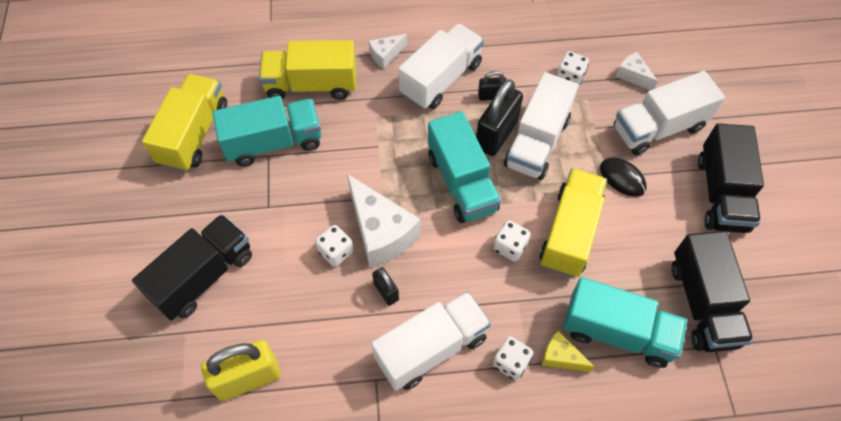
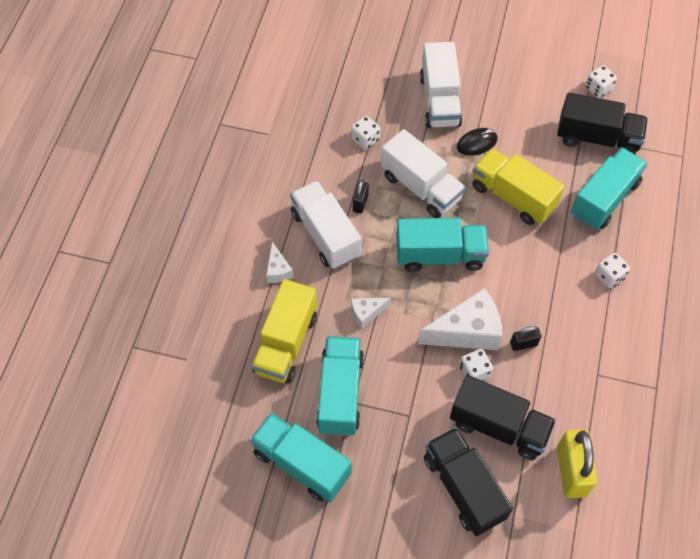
camera: 70 degrees left, 0 degrees up
yellow truck [142,74,227,172] -> turquoise truck [250,412,352,502]
white truck [371,291,491,391] -> none
black padlock [476,79,523,156] -> none
white dice [493,220,531,262] -> white dice moved to [585,65,617,98]
yellow cheese [542,331,595,372] -> none
white cheese [616,52,658,90] -> white cheese moved to [351,297,391,329]
black truck [698,123,764,233] -> black truck moved to [450,375,556,460]

